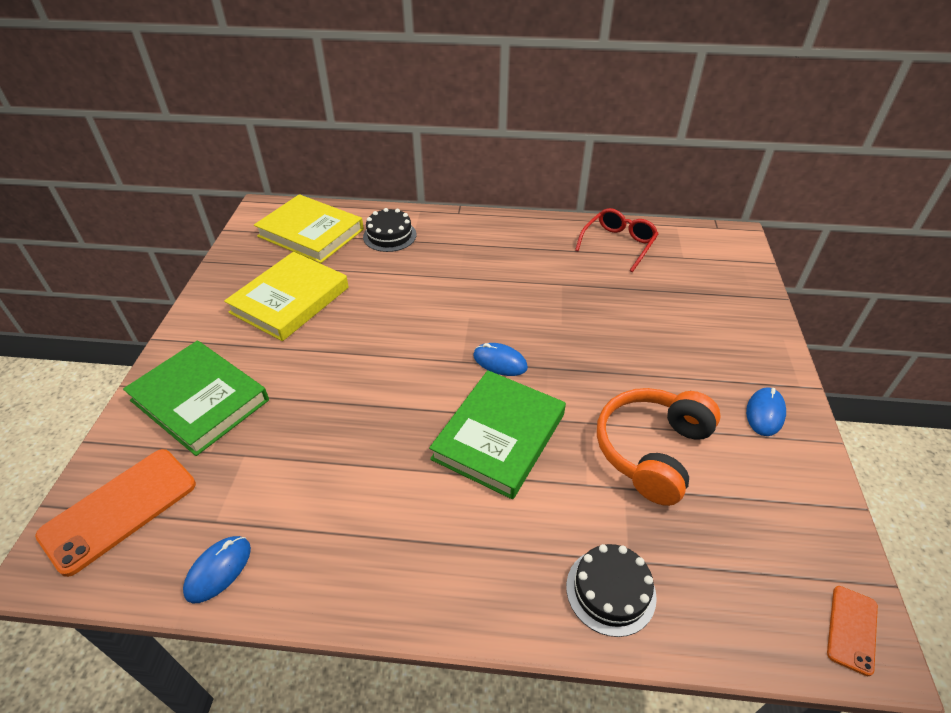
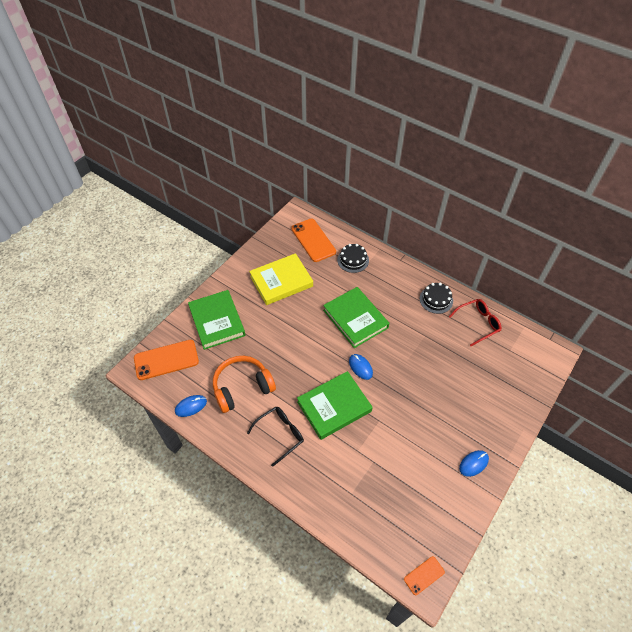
camera: 30 degrees right, 10 degrees up
yellow book [254,194,364,263] -> orange phone [291,219,336,262]
black cake [566,544,657,637] -> black cake moved to [420,283,453,314]
orange headphones [597,388,721,506] -> orange headphones moved to [213,356,276,413]
none -> black glasses [247,407,304,467]
none -> green book [323,287,389,348]

